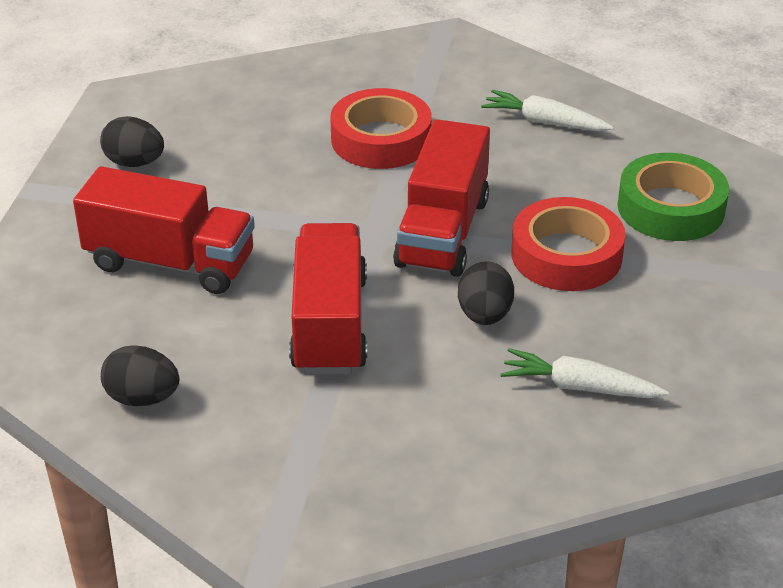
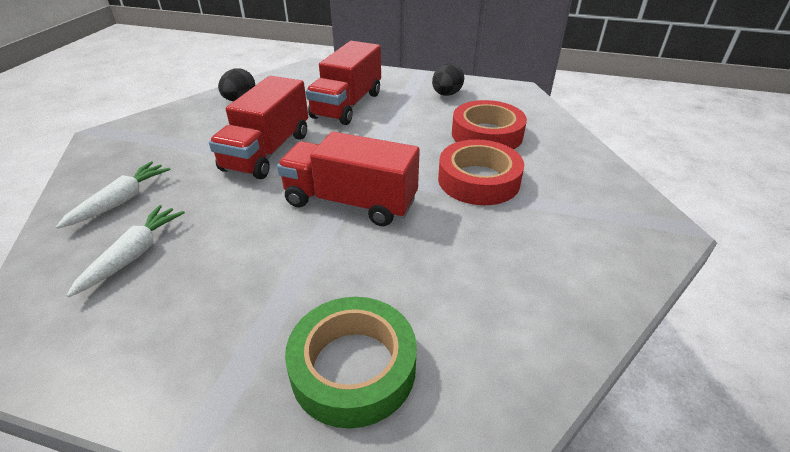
camera: 95 degrees right, 0 degrees up
red truck [289,223,367,375] -> red truck turned 105 degrees clockwise [209,76,308,179]
black egg [458,261,514,325] -> none
white carrot [481,90,614,131] -> white carrot moved to [56,161,171,229]
red tape [511,197,625,291] -> red tape moved to [452,100,527,149]

